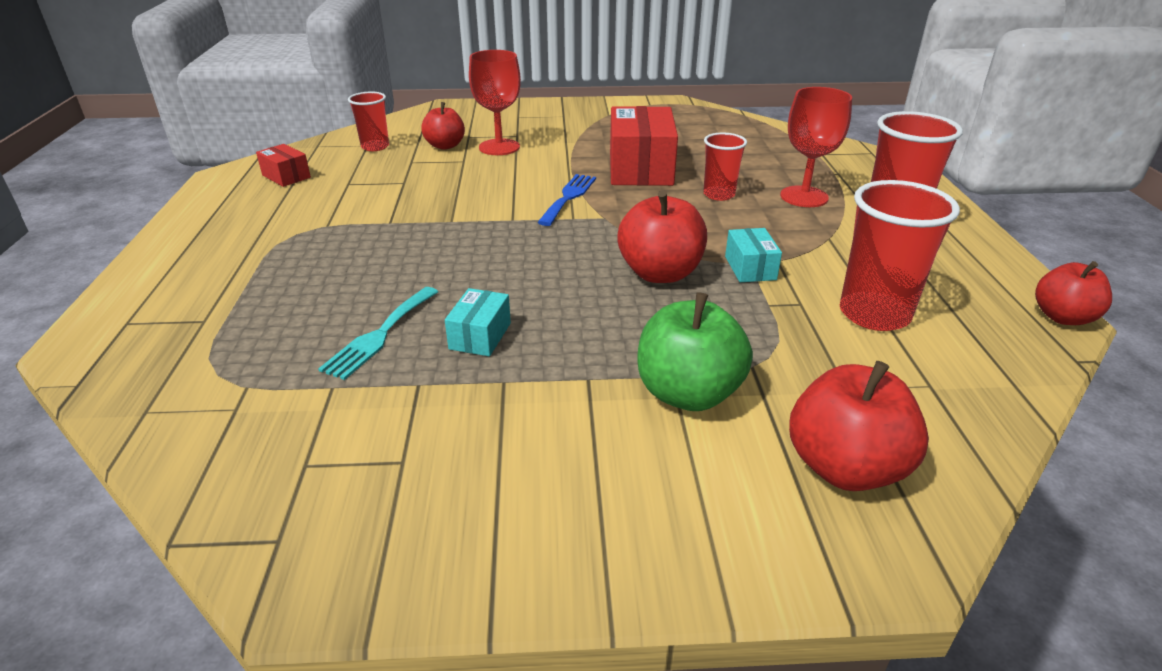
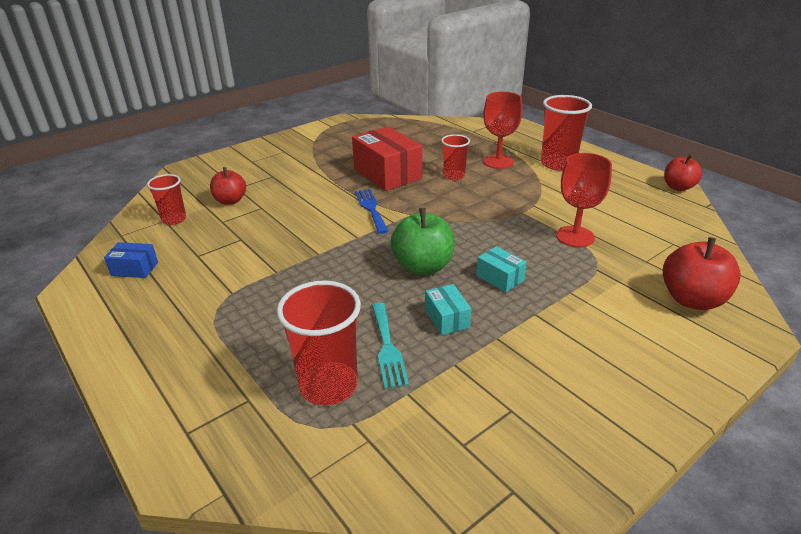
camera: 35 degrees left, 0 degrees up
red box [256,144,311,187] -> blue box [104,242,158,278]
red goblet [469,50,521,155] -> red goblet moved to [556,153,612,247]
red apple [617,190,707,283] -> none
green apple [637,292,753,411] -> green apple moved to [391,208,454,275]
turquoise box [725,228,782,282] -> turquoise box moved to [477,246,527,292]
red cup [840,180,960,331] -> red cup moved to [277,281,361,405]

